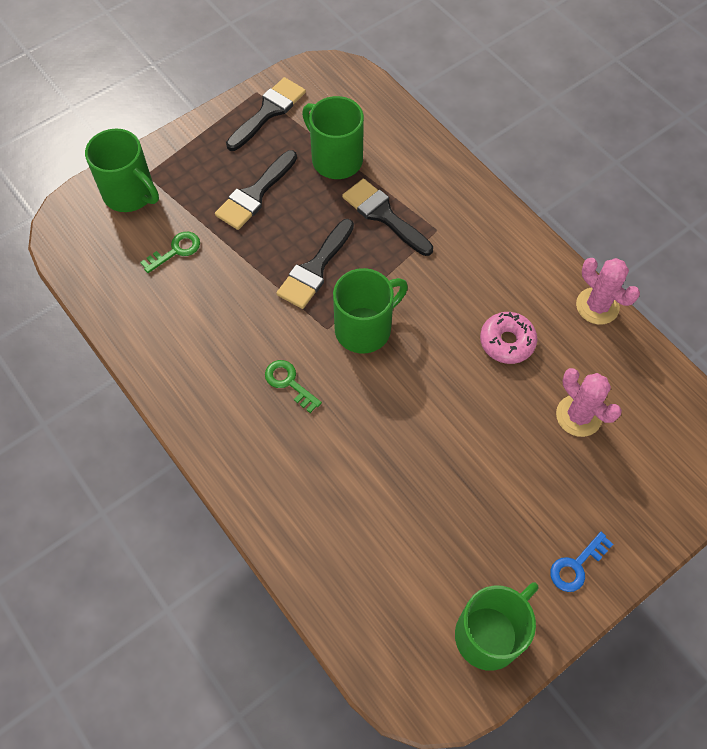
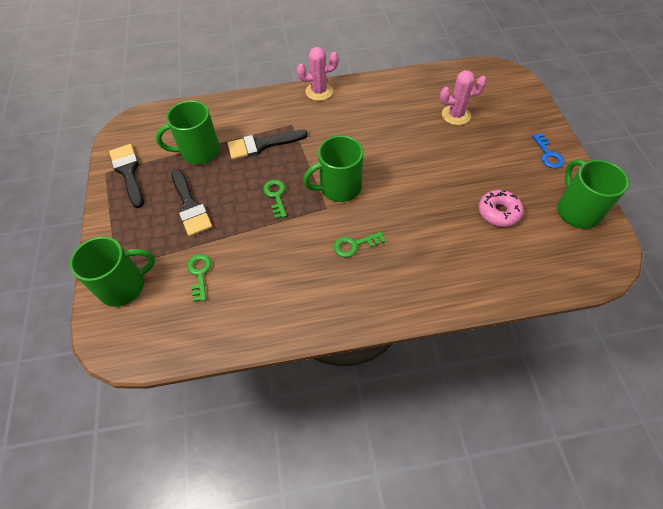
camera: 60 degrees left, 5 degrees down
black brush [276,219,354,309] -> green key [263,180,287,219]
green mug [333,268,408,354] -> green mug turned 105 degrees counterclockwise [303,135,363,202]
pink donut [480,312,537,364] -> pink donut moved to [479,190,523,227]
pink cactus [576,258,640,325] -> pink cactus moved to [297,47,339,101]

